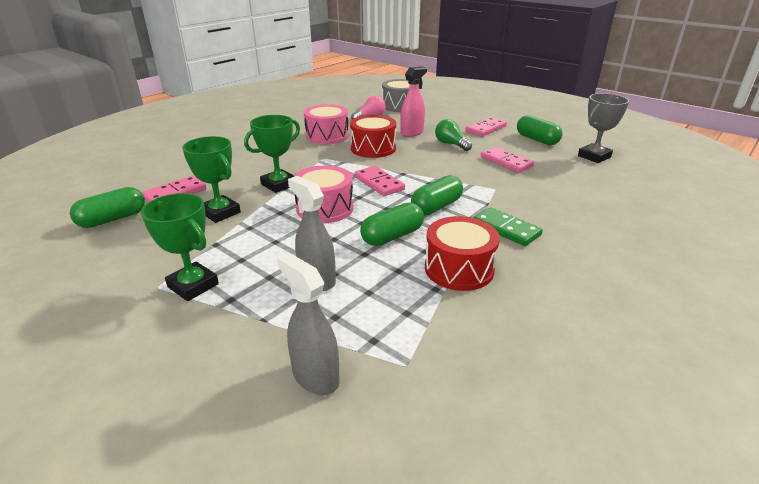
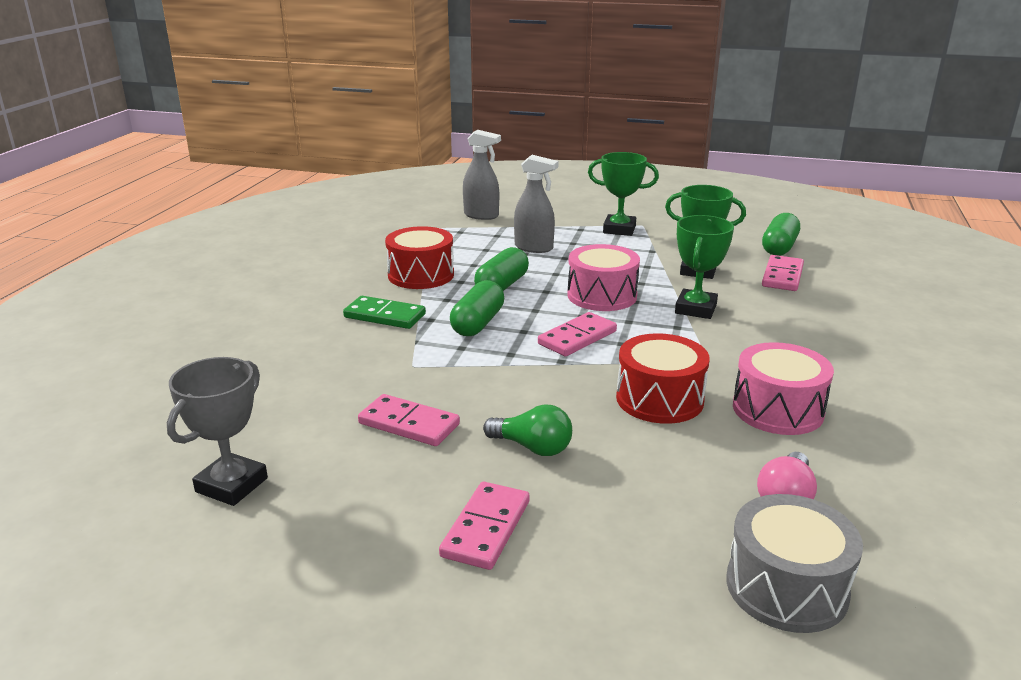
camera: 155 degrees right, 5 degrees down
pink domino [354,166,405,196] -> pink domino turned 75 degrees counterclockwise [538,312,617,356]
pink spray bottle [401,66,427,137] -> none
green capsule [517,115,563,145] -> none

